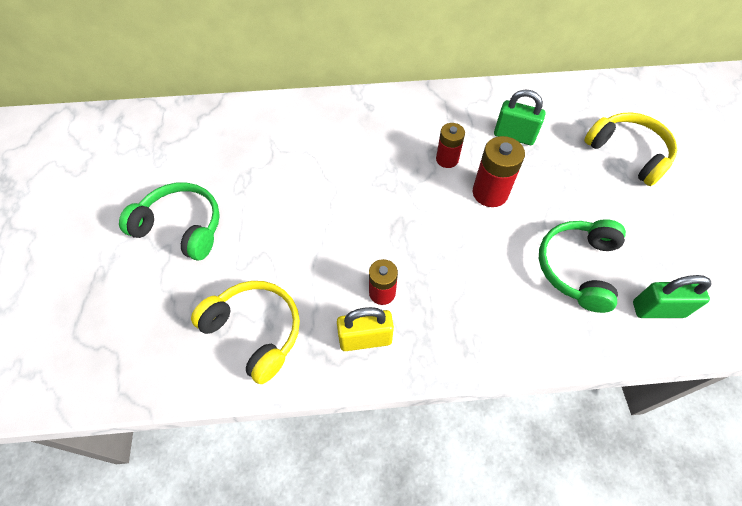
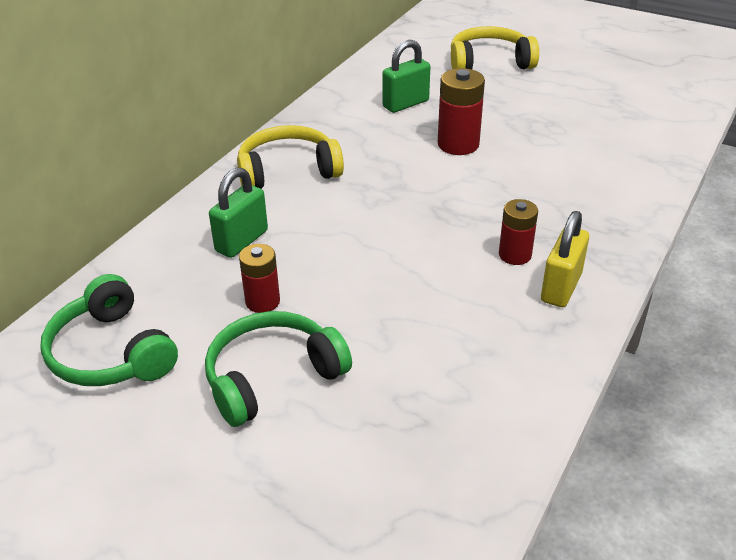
camera: 55 degrees left, 20 degrees down
yellow headphones [191,281,300,384] -> yellow headphones moved to [237,125,344,189]
red battery [436,123,465,168] -> red battery moved to [239,244,280,313]
green headphones [539,219,626,313] -> green headphones moved to [40,274,178,386]
green padlock [633,275,711,318] -> green padlock moved to [209,167,268,258]

